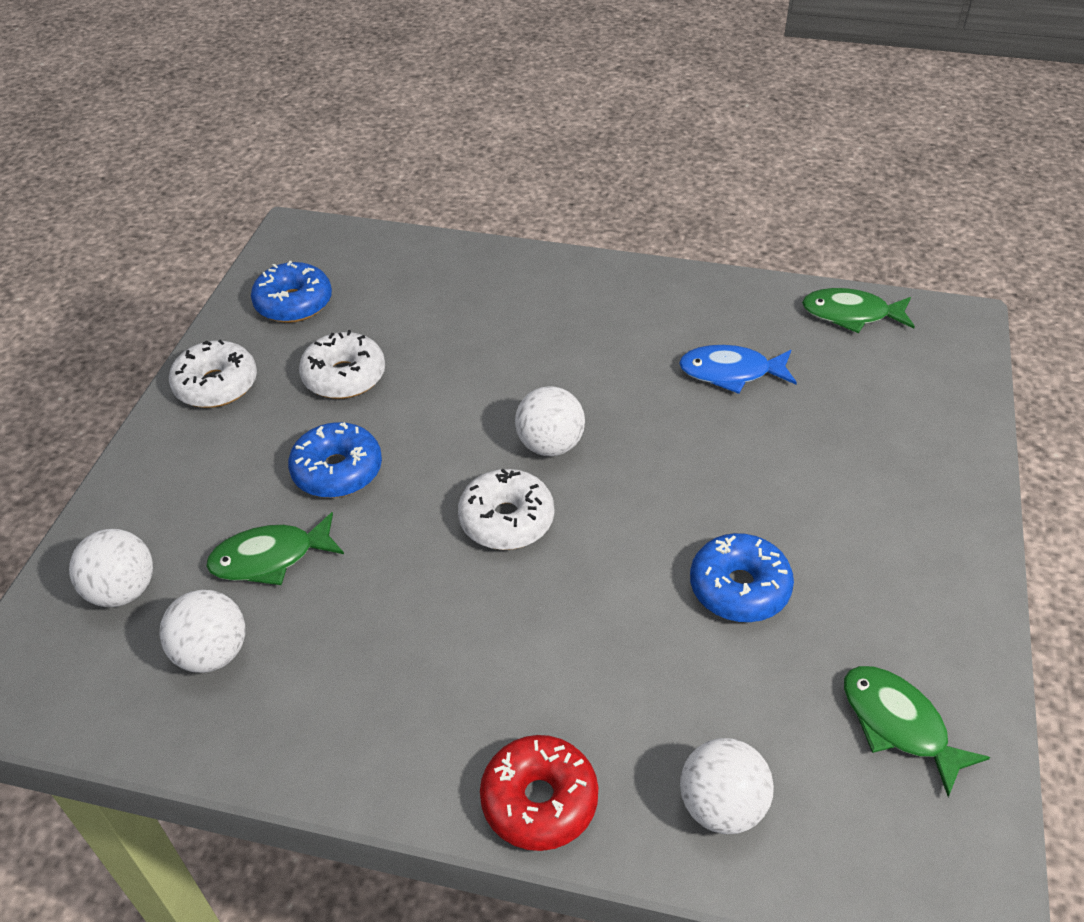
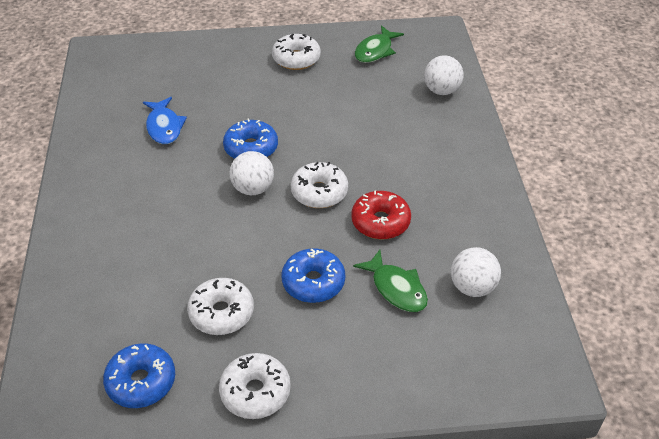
camera: 110 degrees left, 0 degrees up
white ball [69,529,153,607] -> none
red donut [480,735,598,851] -> red donut moved to [351,190,411,239]
blue donut [690,533,794,622] -> blue donut moved to [223,118,278,159]
green fish [802,288,915,333] -> none
none -> white donut [272,34,321,70]

